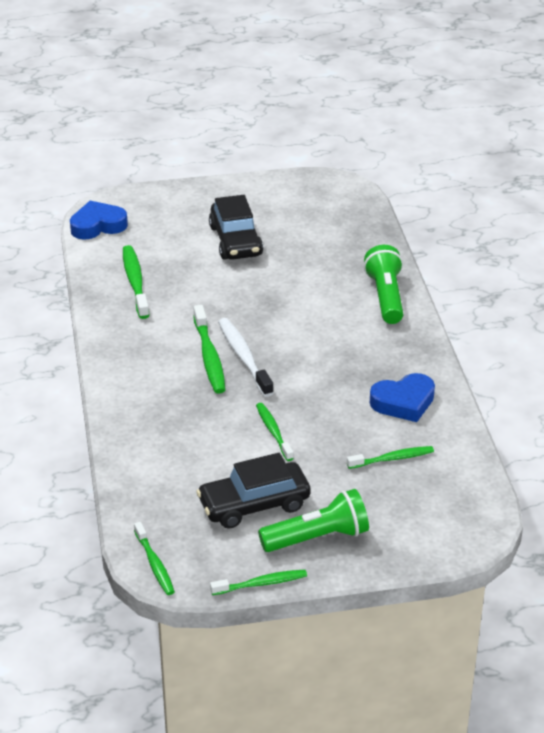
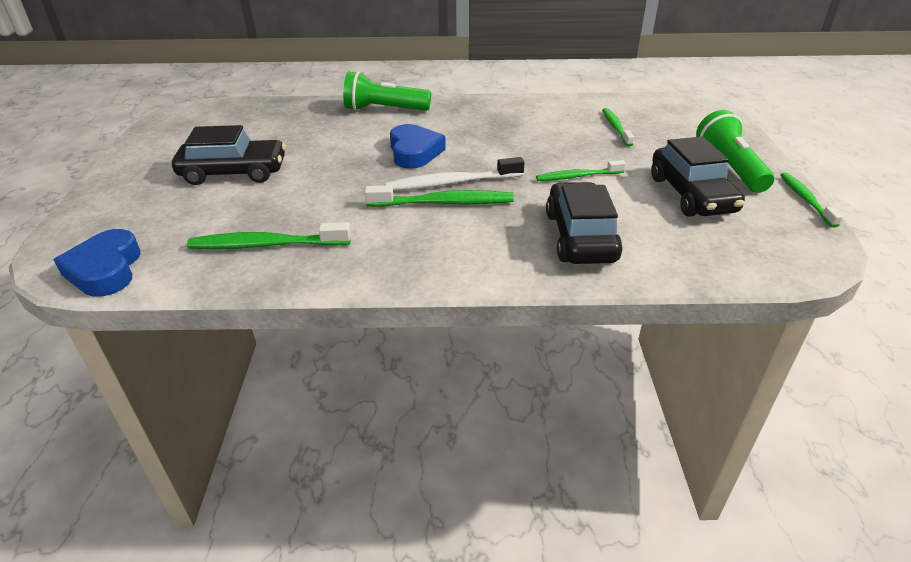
camera: 80 degrees left, 0 degrees up
green toothbrush [134,522,175,595] -> none
blue heart [370,373,435,422] -> blue heart moved to [390,124,446,169]
none -> black car [546,182,622,264]

